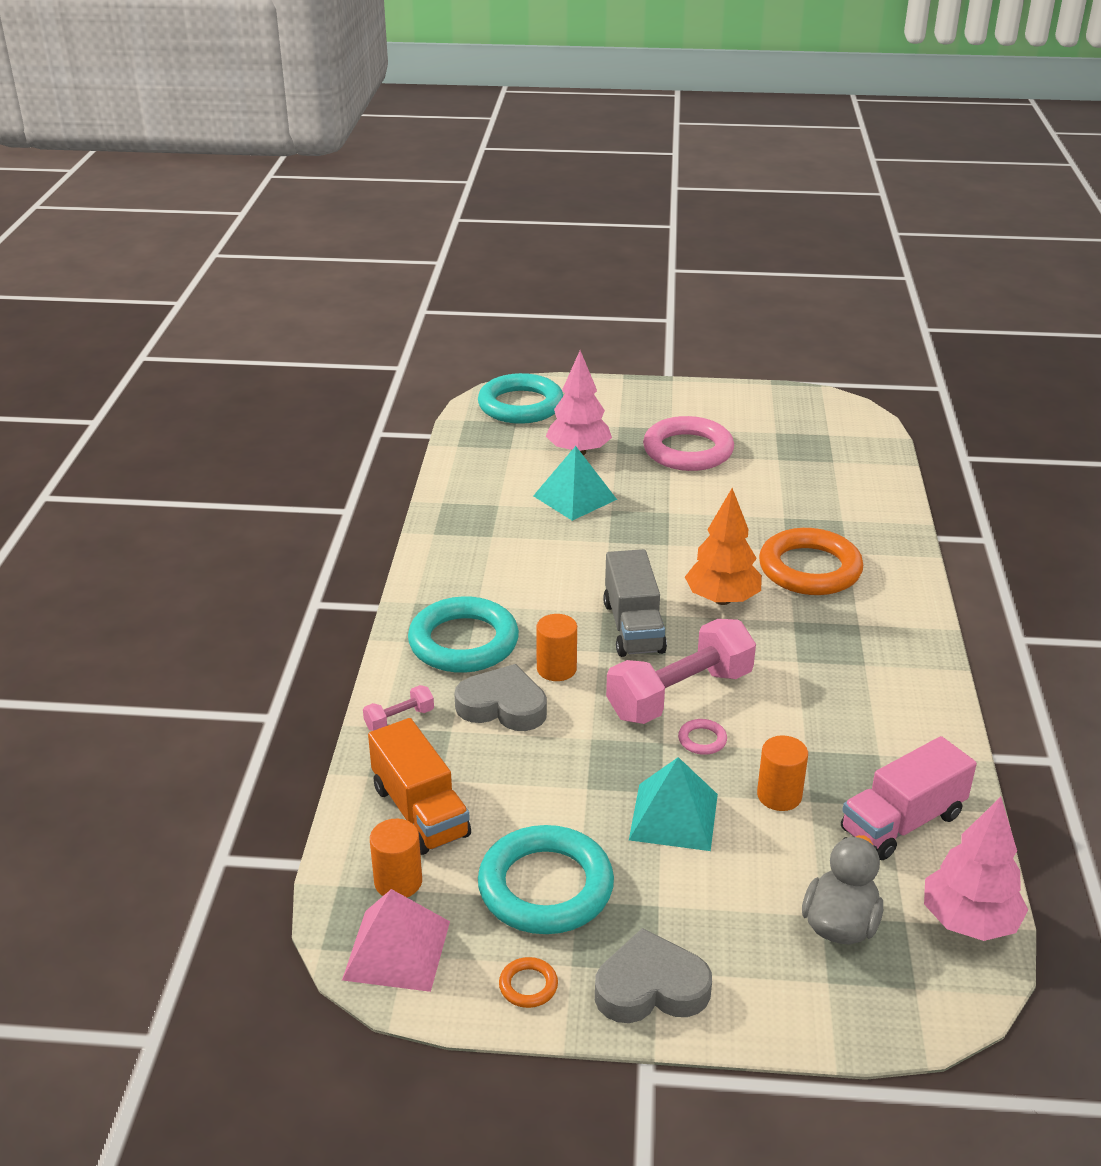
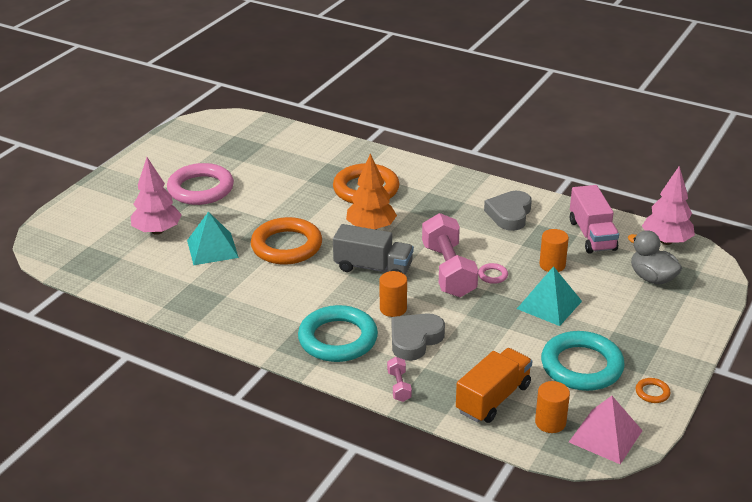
camera: 65 degrees left, 0 degrees up
orange truck [368,718,471,855] -> orange truck turned 45 degrees counterclockwise [456,348,532,423]
turquoise ring [478,373,563,424] -> none
grey heart [595,928,712,1023] -> grey heart moved to [484,191,532,231]
none -> orange ring [251,217,322,265]

